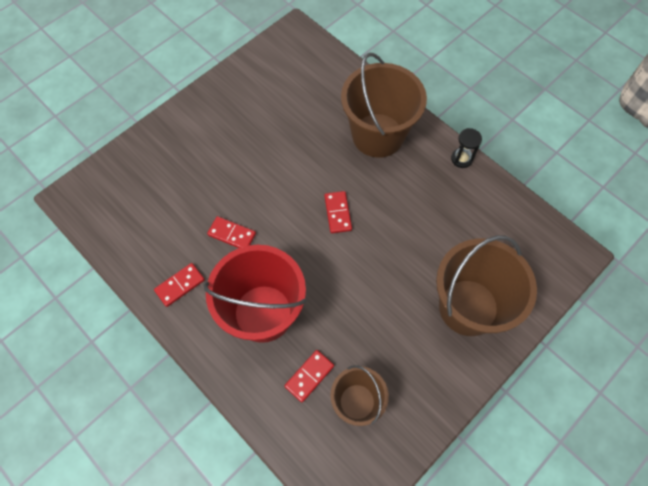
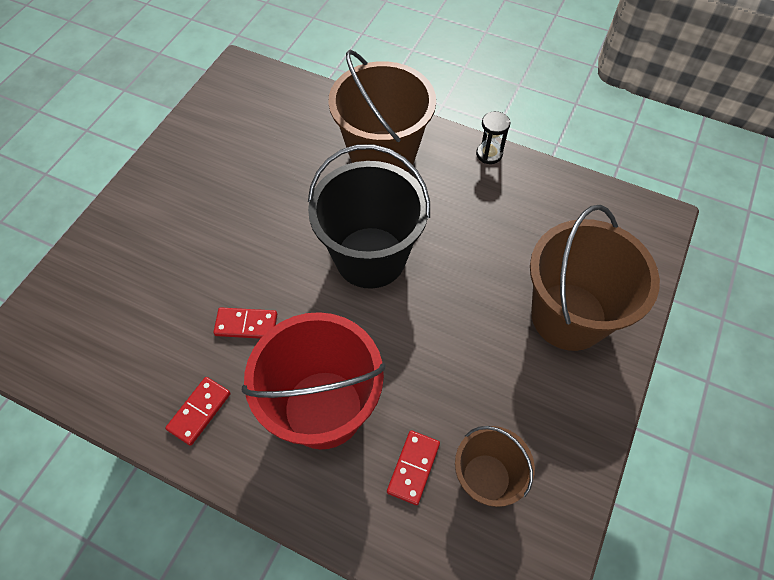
camera: 20 degrees left, 5 degrees down
red domino [324,191,352,233] -> black bucket [308,144,430,289]

